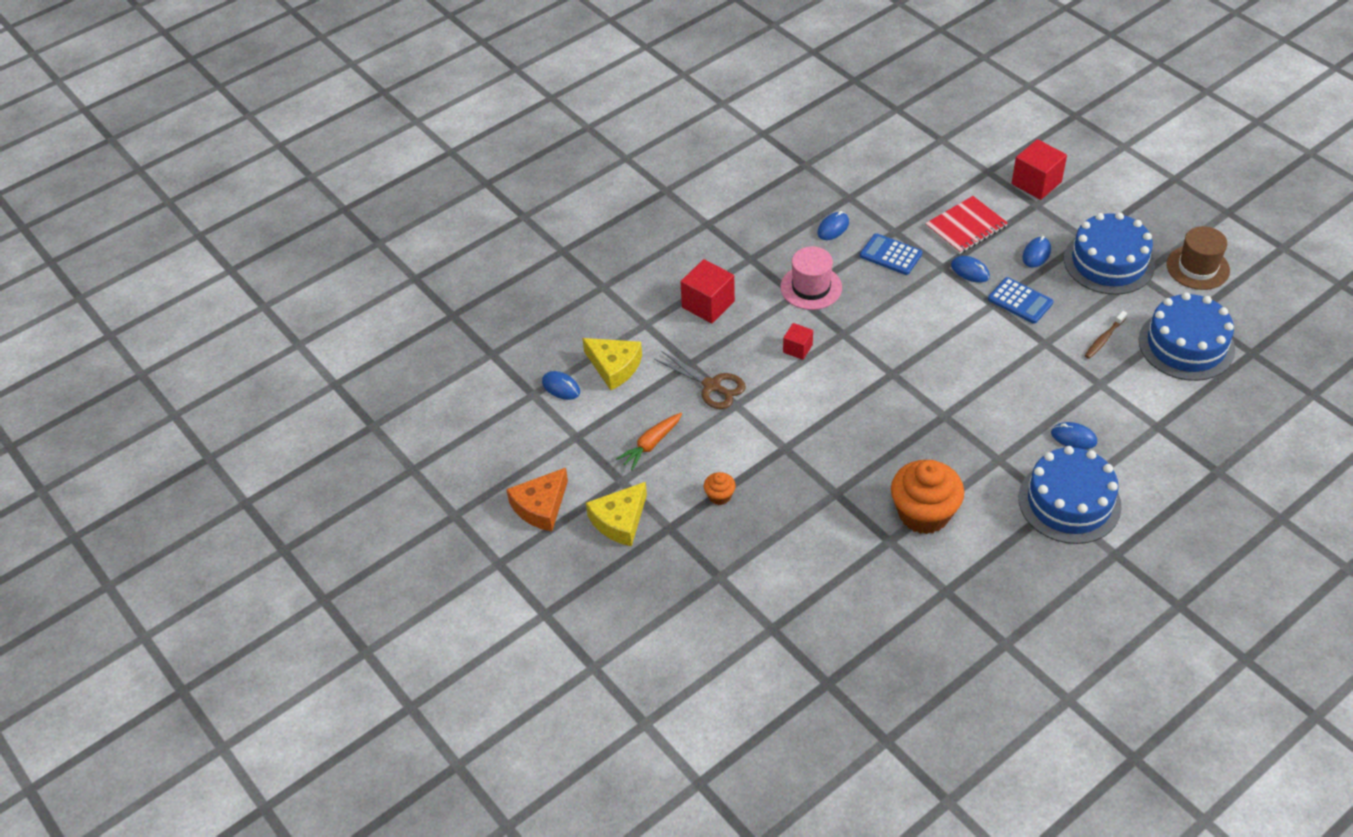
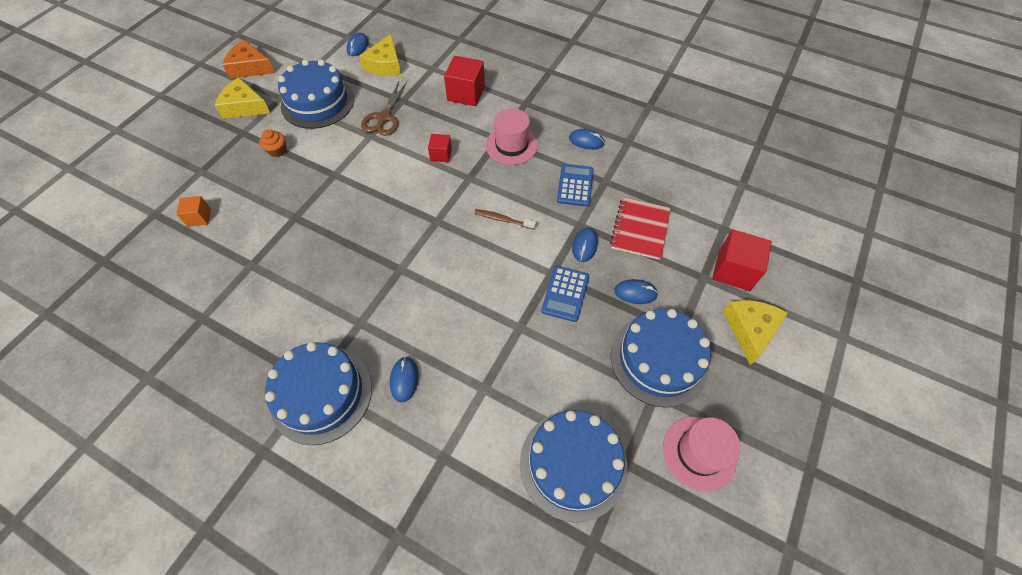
camera: 65 degrees right, 10 degrees up
orange carrot [616,413,682,470] -> blue cake [278,59,354,129]
orange cupcake [891,460,964,534] -> none
red notebook [925,196,1008,254] -> red notebook turned 75 degrees clockwise [610,197,671,260]
brown toothbrush [1085,311,1127,359] -> brown toothbrush moved to [474,209,536,230]
brown hat [1166,226,1230,290] -> pink hat [663,417,741,491]
none -> orange cube [176,196,211,227]
none -> yellow cheese [723,300,788,365]

